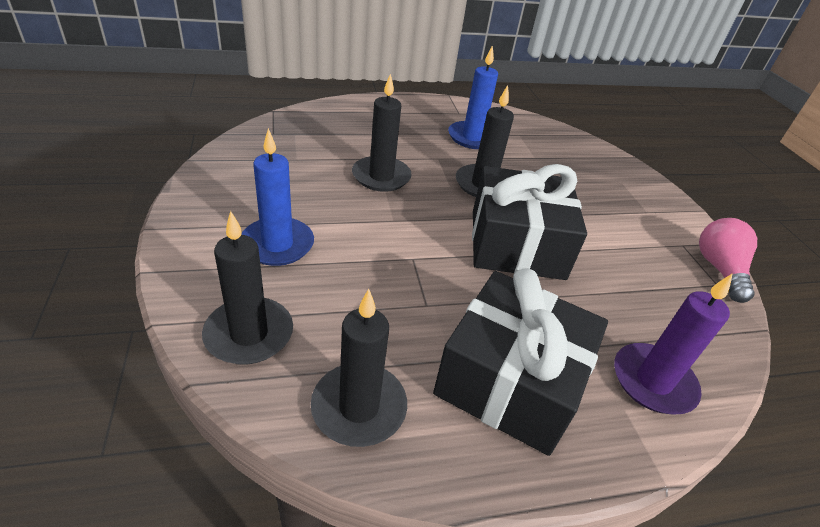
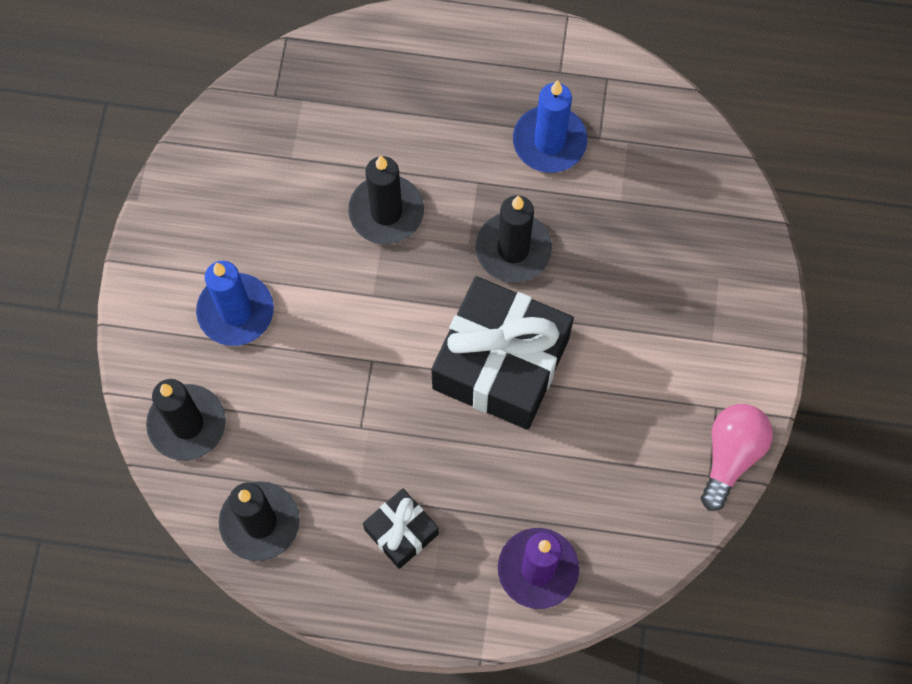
camera: 25 degrees right, 30 degrees up
black gift [433,269,608,456] -> black gift [363,488,439,569], size x0.49

